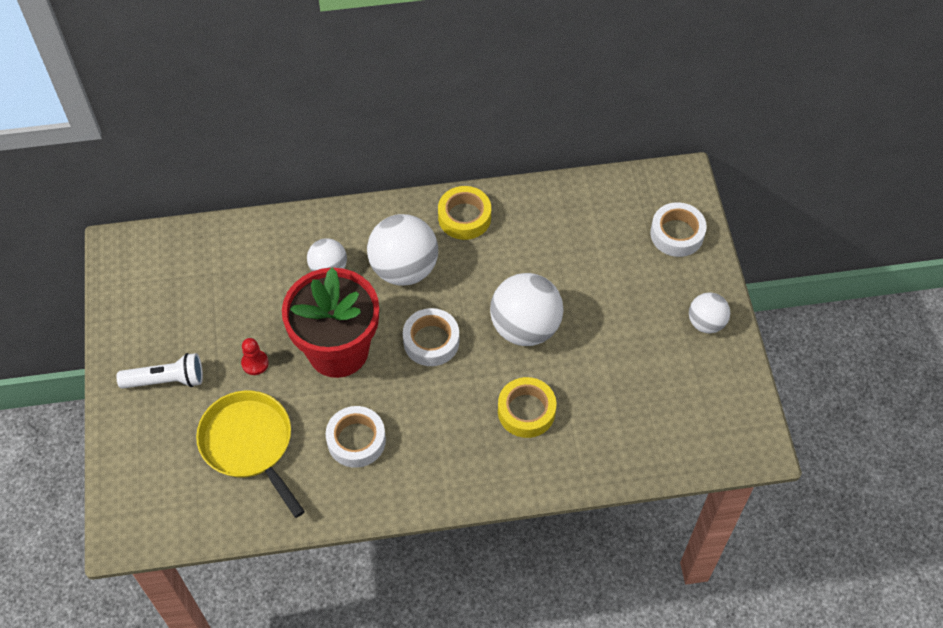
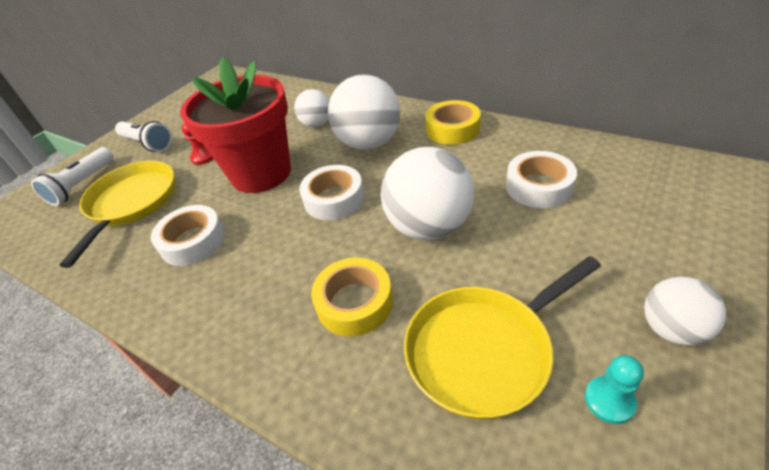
camera: 45 degrees right, 15 degrees down
white tape [650,202,707,257] -> white tape moved to [506,151,577,208]
none -> white flashlight [31,147,114,206]
none -> yellow pan [404,256,601,419]
none -> turquoise pawn [585,355,644,424]

